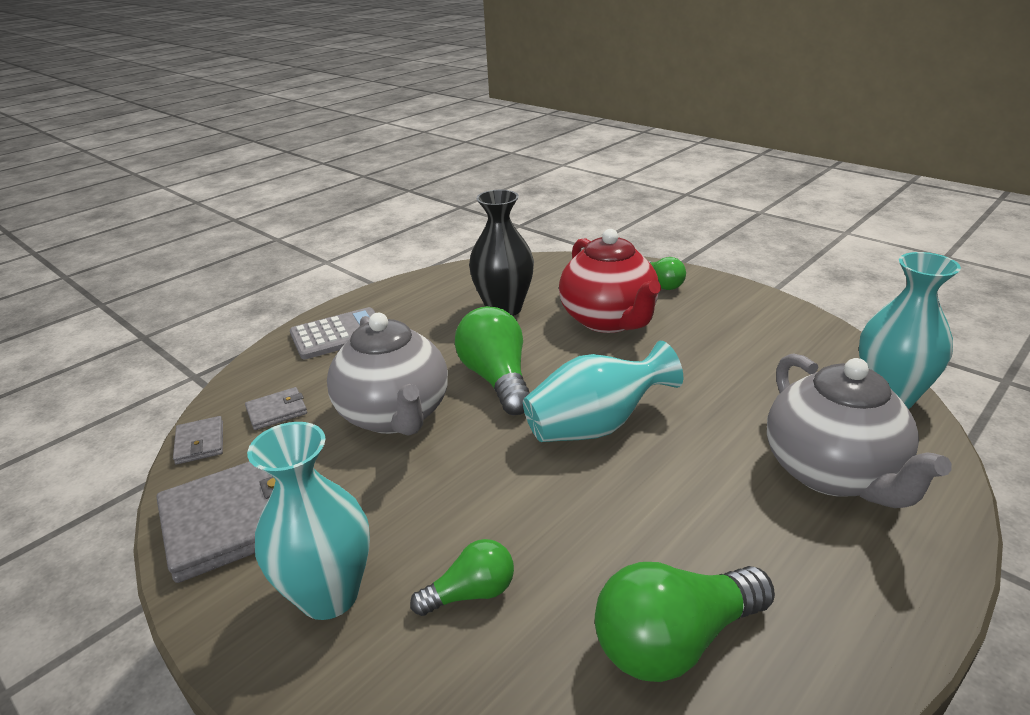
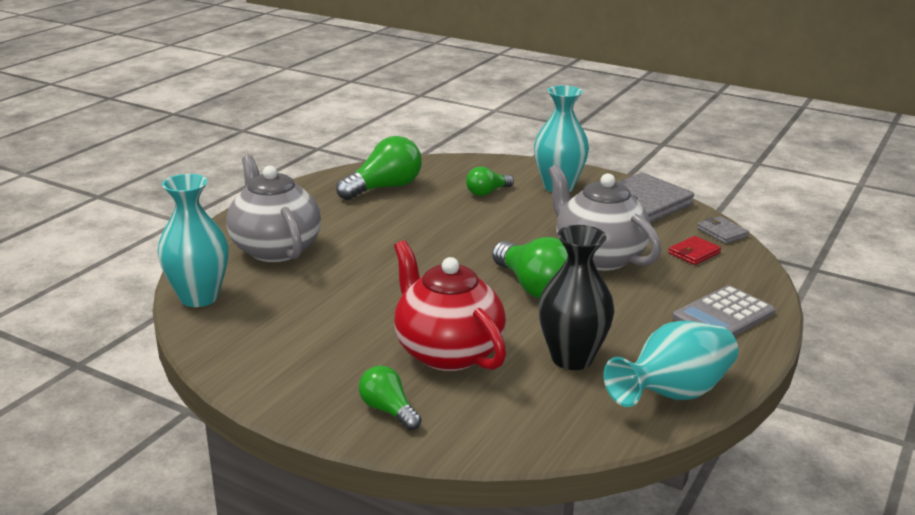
camera: 165 degrees right, 5 degrees down
grey wallet [245,387,307,430] -> red wallet [668,236,721,265]
turquoise vase [523,341,683,442] -> turquoise vase moved to [604,321,738,407]

